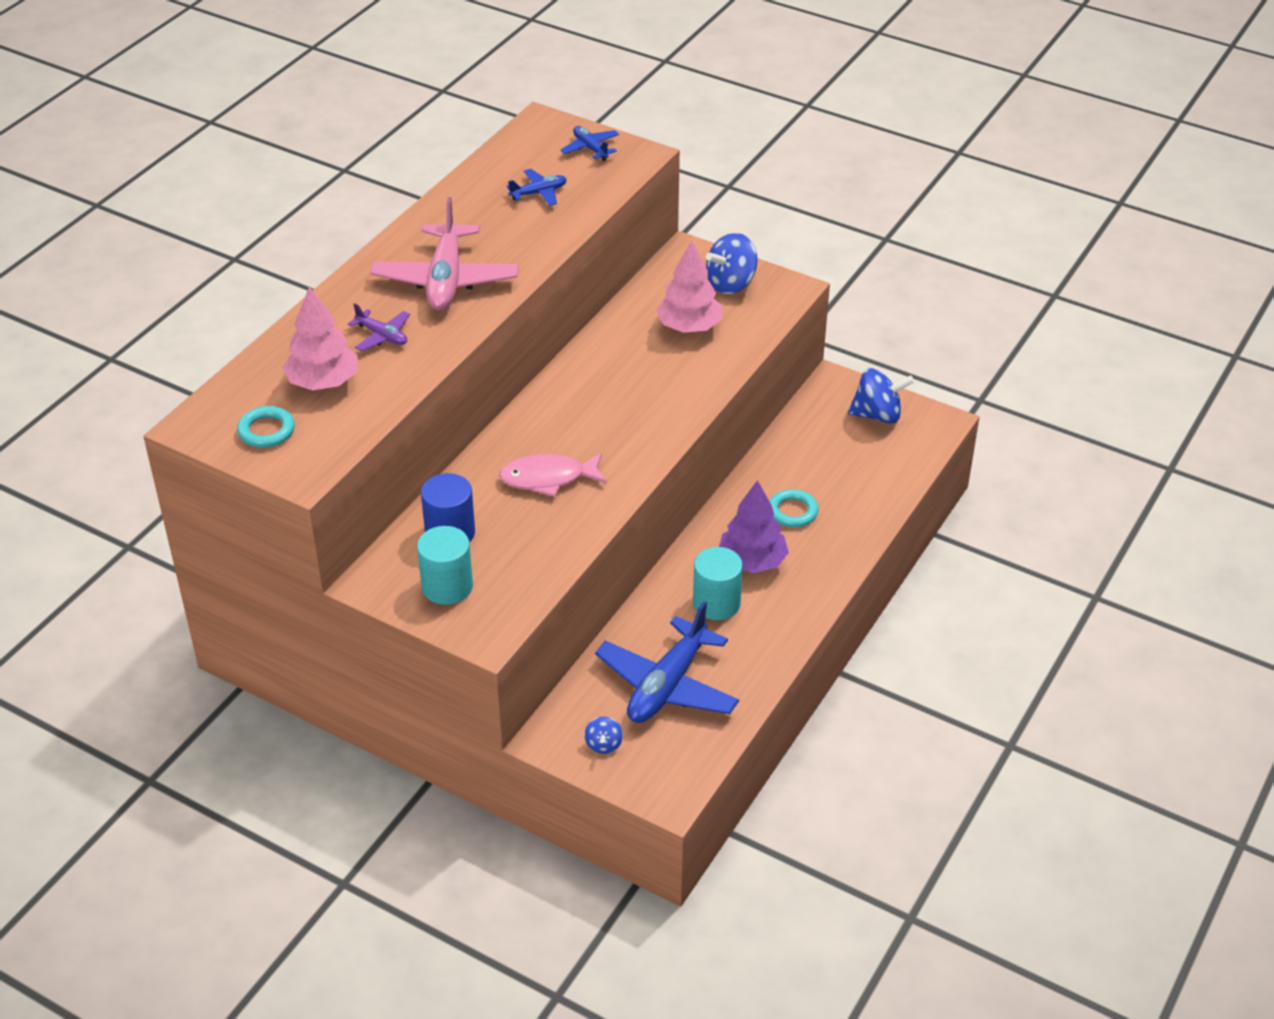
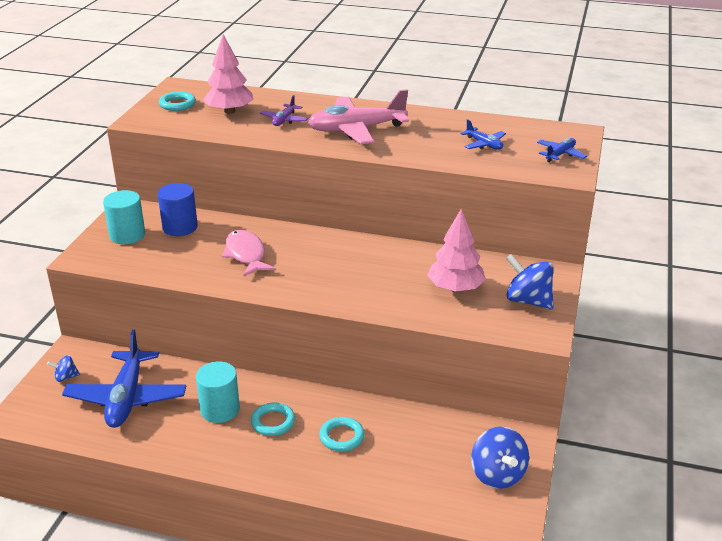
camera: 75 degrees right, 10 degrees down
blue plane [595,601,739,723] -> blue plane turned 105 degrees counterclockwise [62,330,186,428]
purple tree [719,480,789,573] -> turquoise ring [251,402,295,436]

